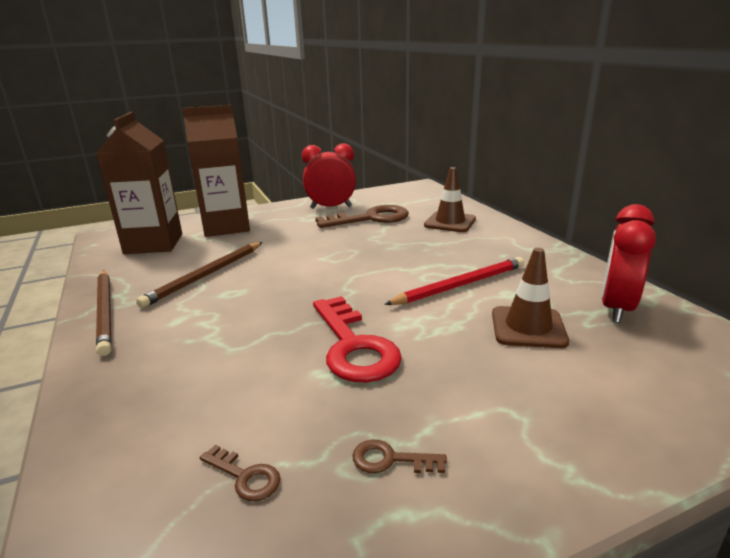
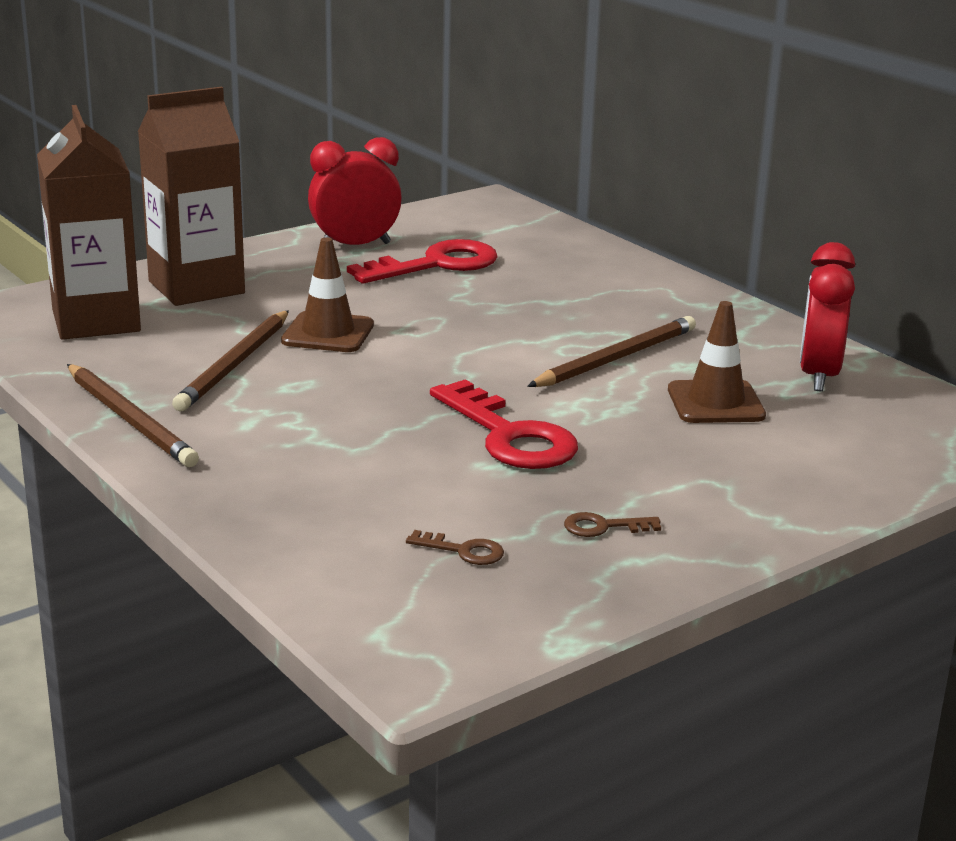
camera: 15 degrees left, 0 degrees up
brown key [315,205,409,228] -> red key [347,239,498,284]
red pencil [384,257,524,305] -> brown pencil [527,316,696,387]
brown traffic cone [424,167,476,232] -> brown traffic cone moved to [281,237,374,352]

